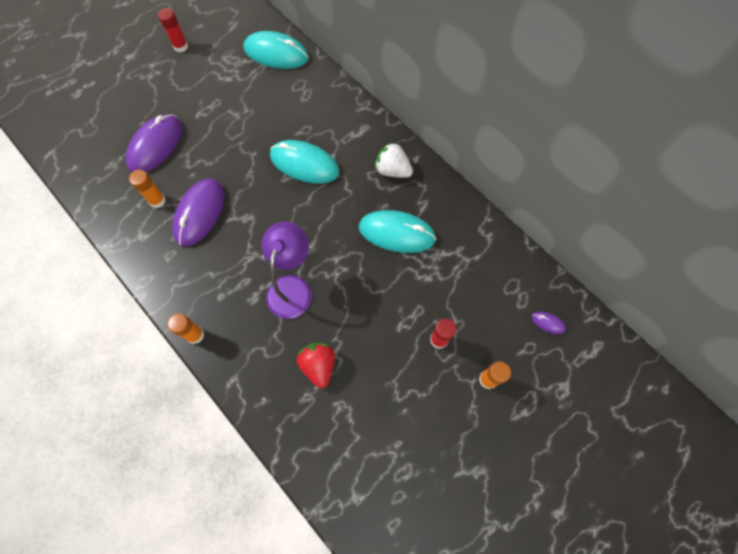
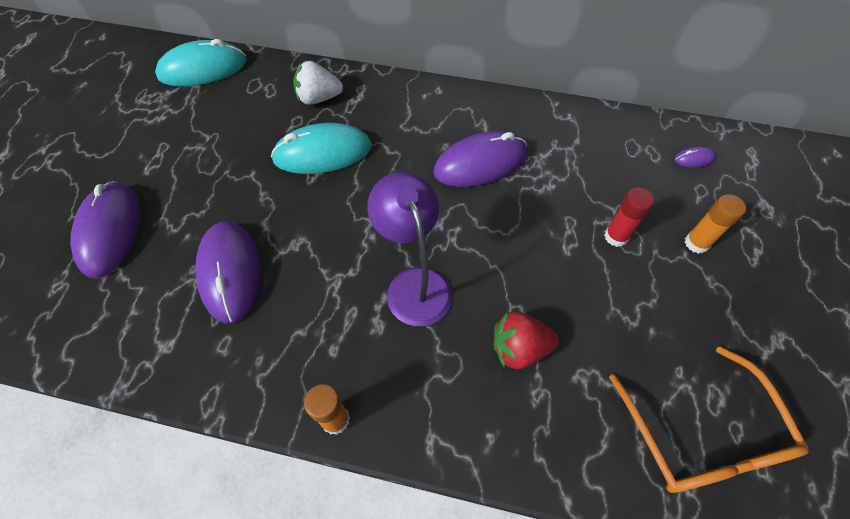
camera: 35 degrees left, 10 degrees down
orange glue stick [129,170,166,208] -> none
red glue stick [158,8,188,52] -> none
red strawberry [297,343,335,388] -> red strawberry turned 45 degrees counterclockwise [494,312,559,369]
turquoise mouse [359,210,436,253] -> purple mouse [433,131,528,187]
white strawberry [375,142,413,178] -> white strawberry moved to [293,61,343,105]
none -> orange glasses [609,346,809,493]

